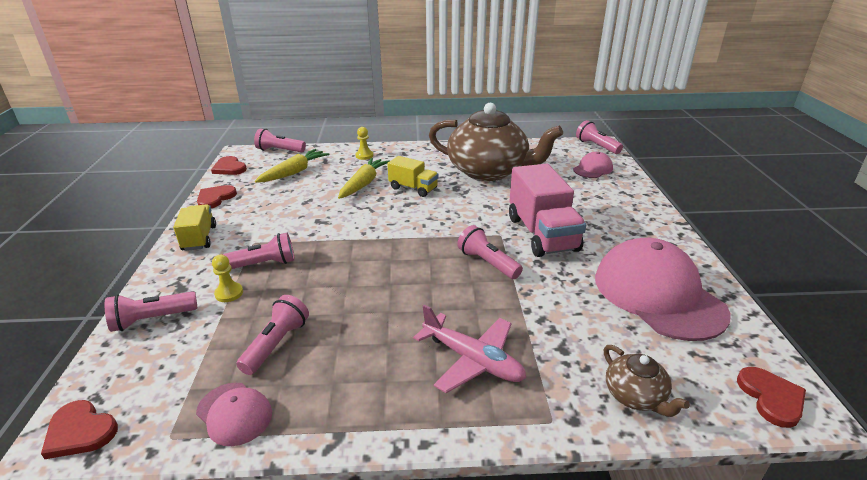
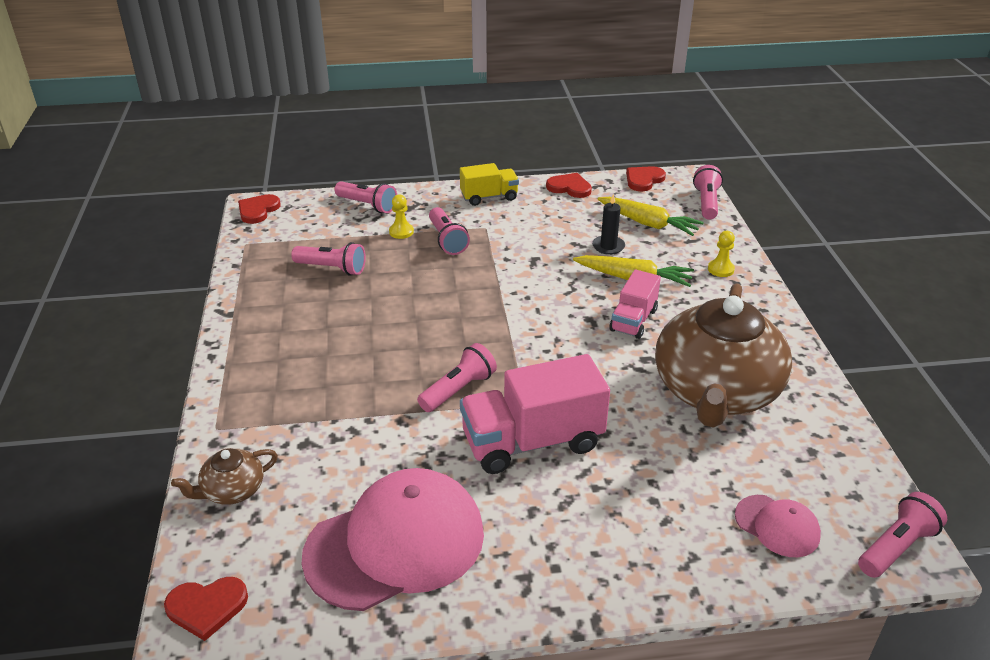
camera: 85 degrees right, 5 degrees up
pink flashlight [105,291,197,332] -> pink flashlight turned 150 degrees clockwise [334,181,397,213]
pink cap [196,383,272,446] -> none
yellow truck [387,156,438,197] -> pink truck [609,270,661,339]
pink plane [413,304,526,393] -> none
none -> black candle [592,194,625,255]

